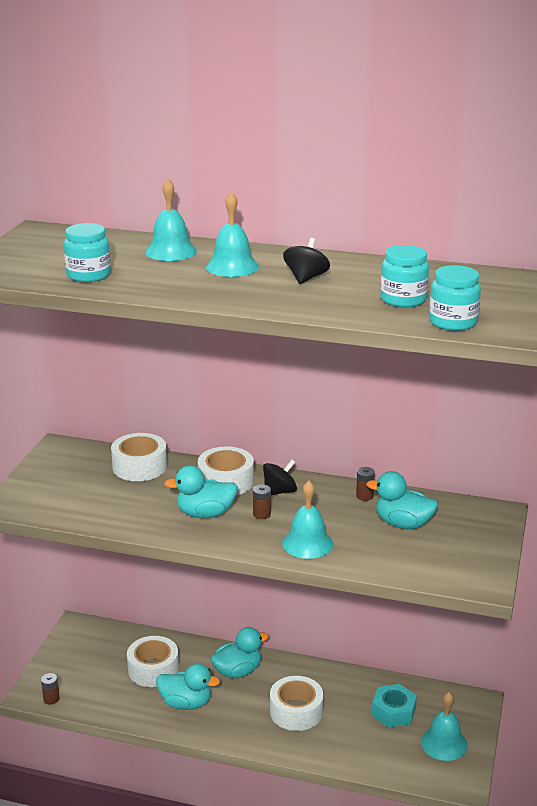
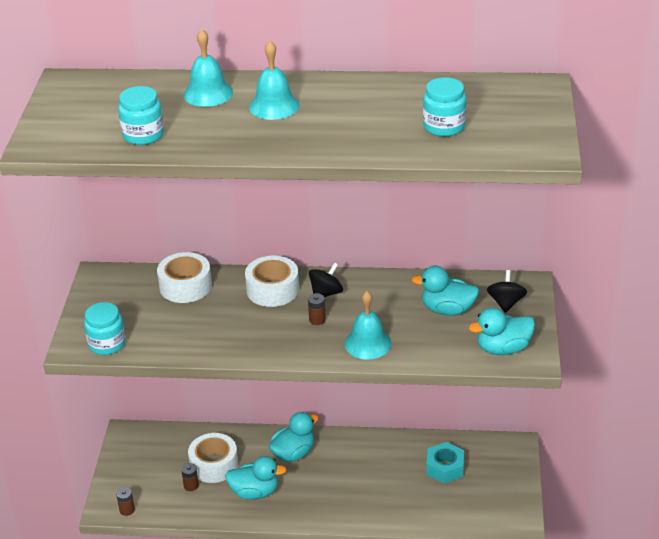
camera: 10 degrees left, 10 degrees up
turquoise duck [164,465,238,518] -> turquoise duck moved to [469,308,535,355]
white tape [270,676,323,731] -> none
black spinning top [283,238,330,284] -> black spinning top moved to [487,270,527,313]
brown battery [356,467,375,501] -> brown battery moved to [181,463,199,491]
turquoise bell [421,692,467,761] -> none
turquoise jar [429,265,481,331] -> turquoise jar moved to [84,302,126,355]

